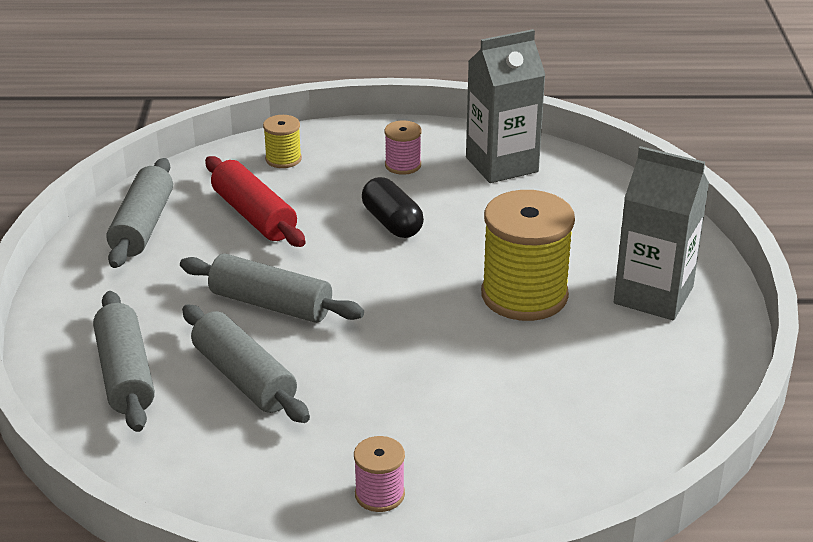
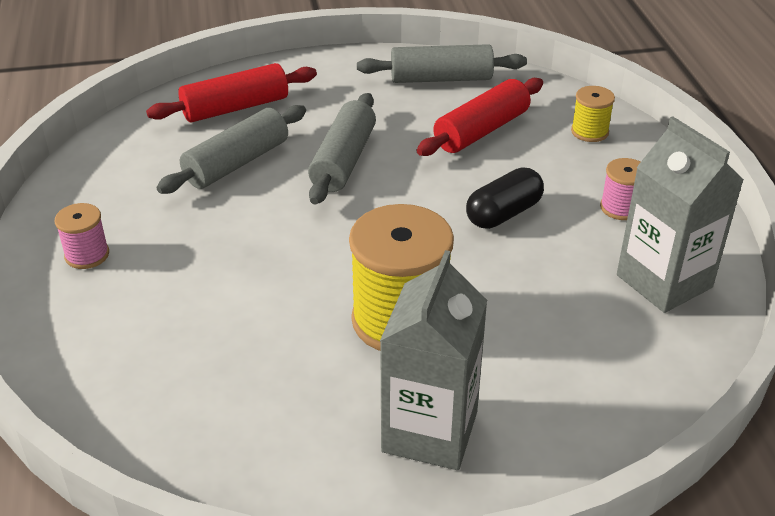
camera: 80 degrees right, 5 degrees up
grey rolling pin [93,291,155,432] -> red rolling pin [146,63,317,123]

